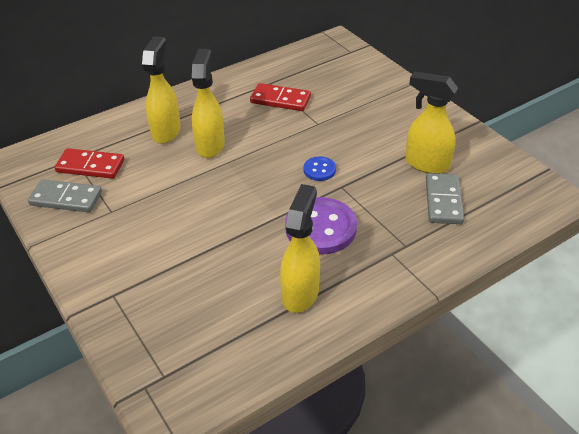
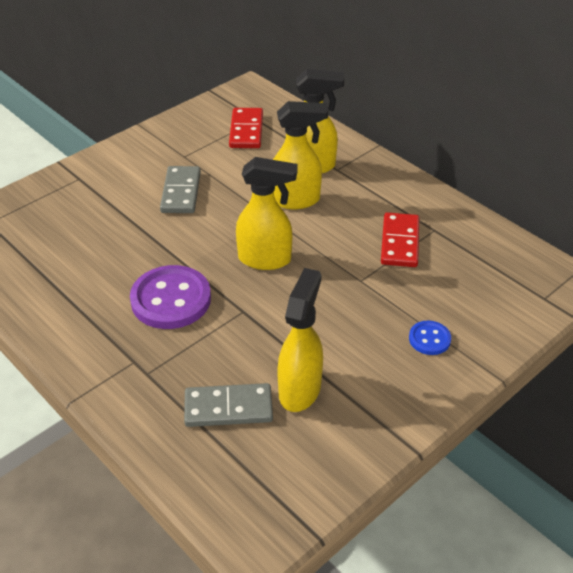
camera: 80 degrees right, 0 degrees up
grey domino [28,179,102,212] -> grey domino moved to [160,166,201,213]
yellow spray bottle [280,184,320,313] -> yellow spray bottle moved to [236,157,298,270]
blue button [304,156,336,181] -> blue button moved to [409,321,451,355]

